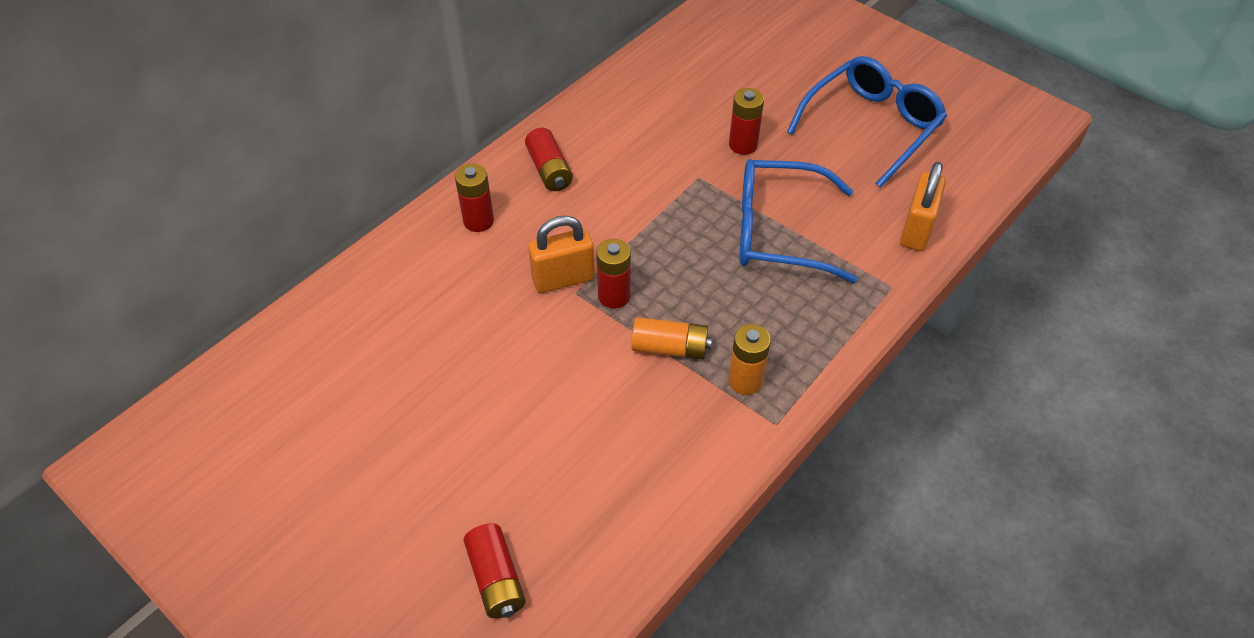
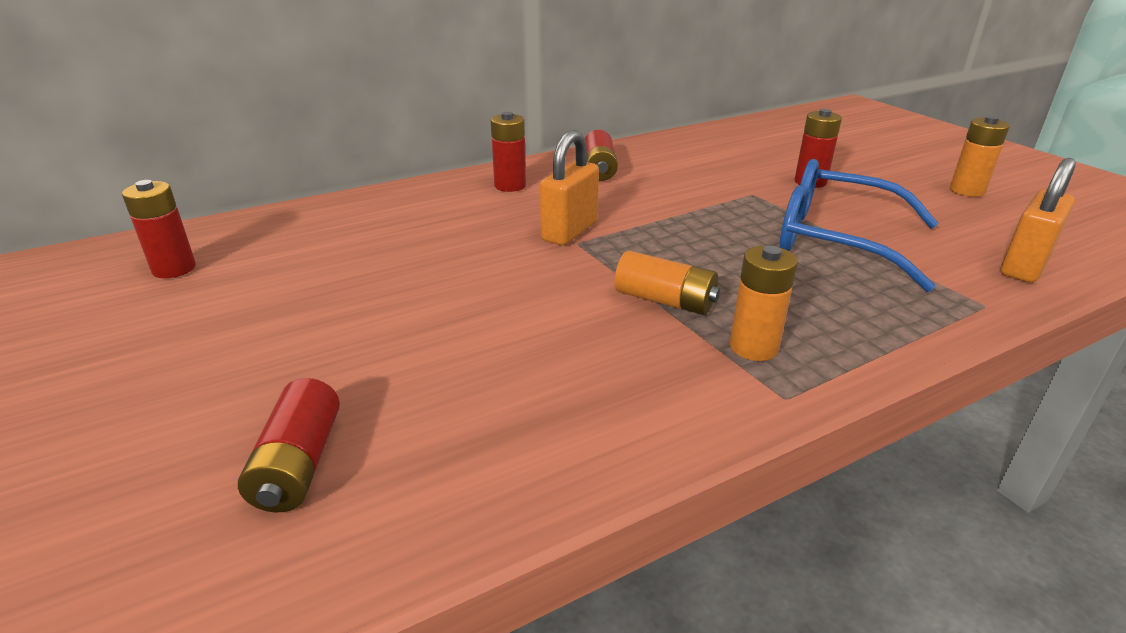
camera: 20 degrees right, 20 degrees down
orange padlock [528,216,595,293] -> orange padlock turned 60 degrees counterclockwise [540,130,599,246]
red battery [596,239,631,309] -> red battery moved to [122,180,196,278]
blue glasses [787,56,947,188] -> orange battery [950,116,1009,197]

